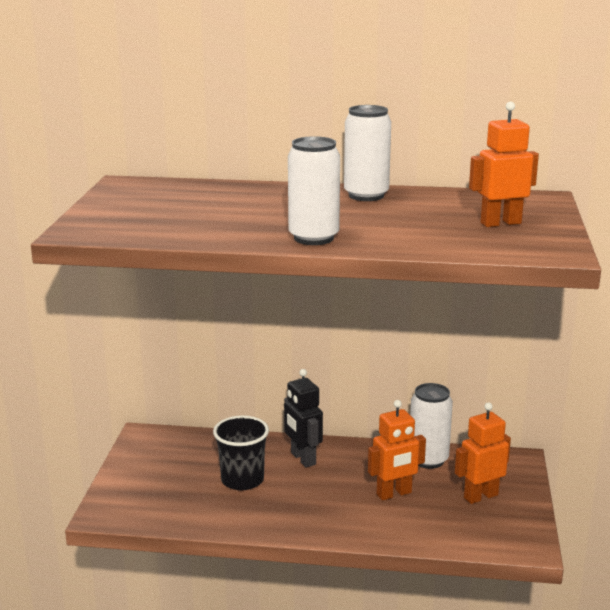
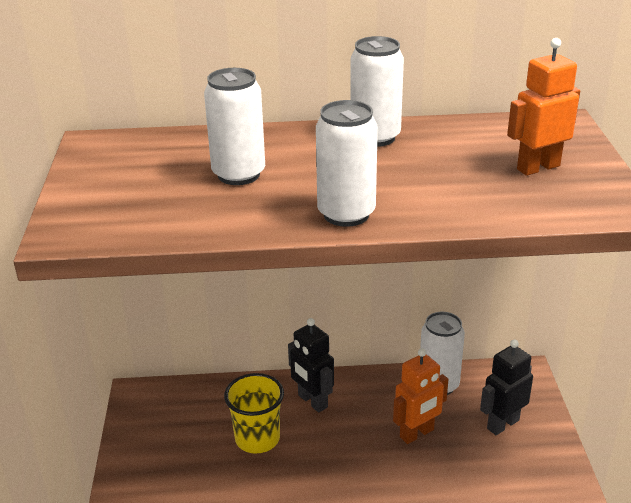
camera: 10 degrees left, 10 degrees up
black cup [213,415,269,491] -> yellow cup [224,373,284,454]
orange robot [455,402,511,504] -> black robot [480,340,533,435]
none -> white can [204,68,265,185]

